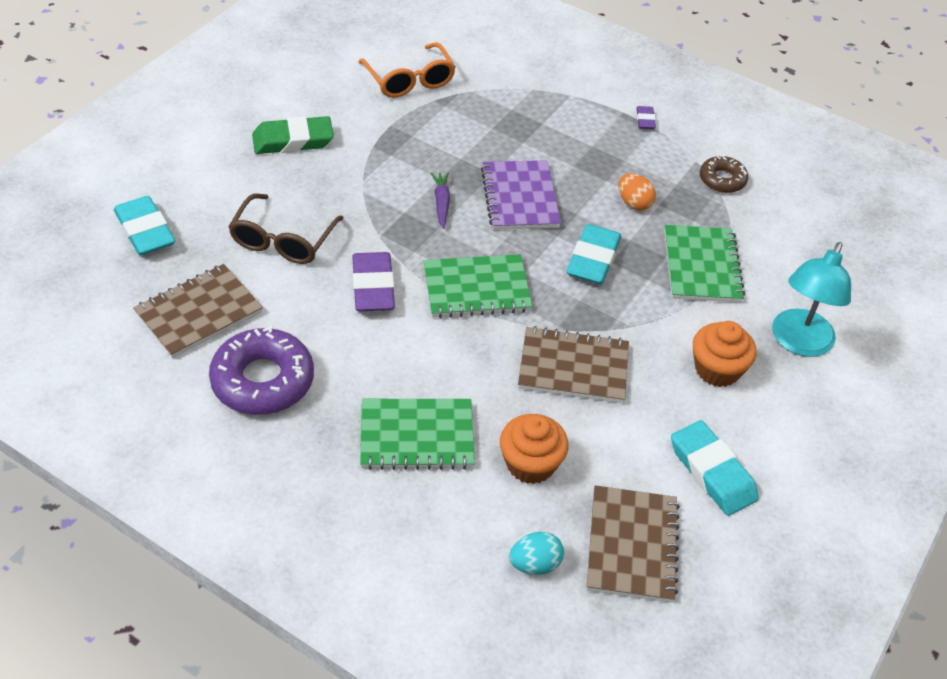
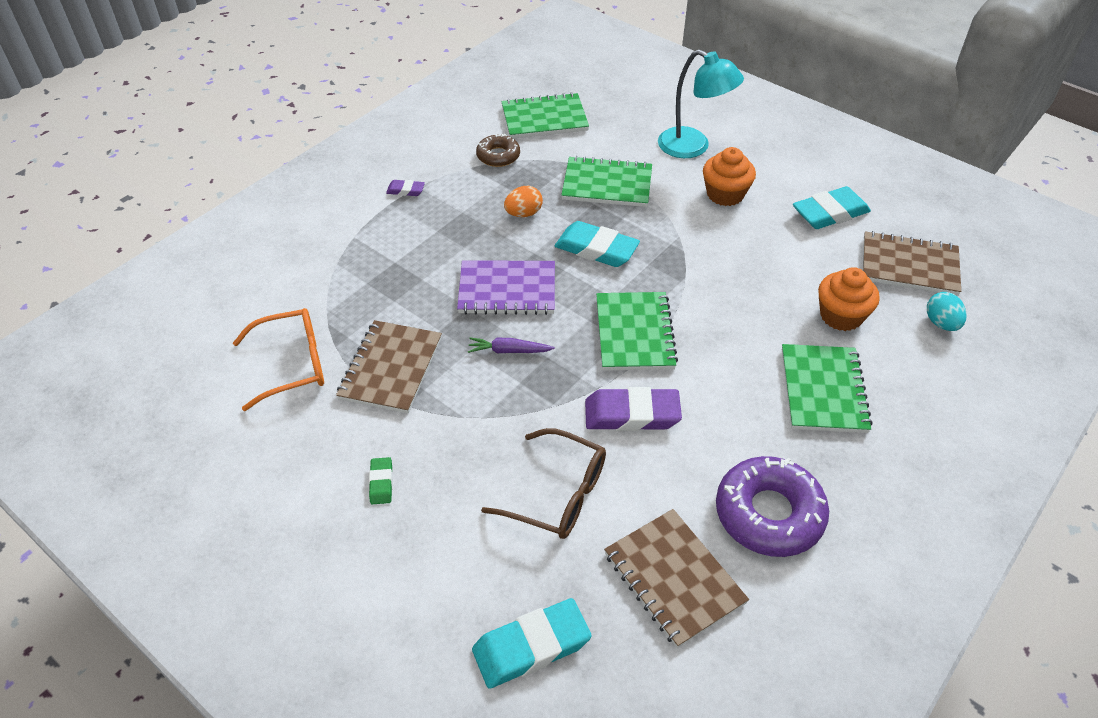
camera: 80 degrees left, 0 degrees up
green eraser [252,116,334,154] -> green eraser [369,457,393,504], size x0.50
brown notebook [518,326,629,403] -> brown notebook moved to [336,320,442,413]
none -> green notebook [501,92,589,138]

